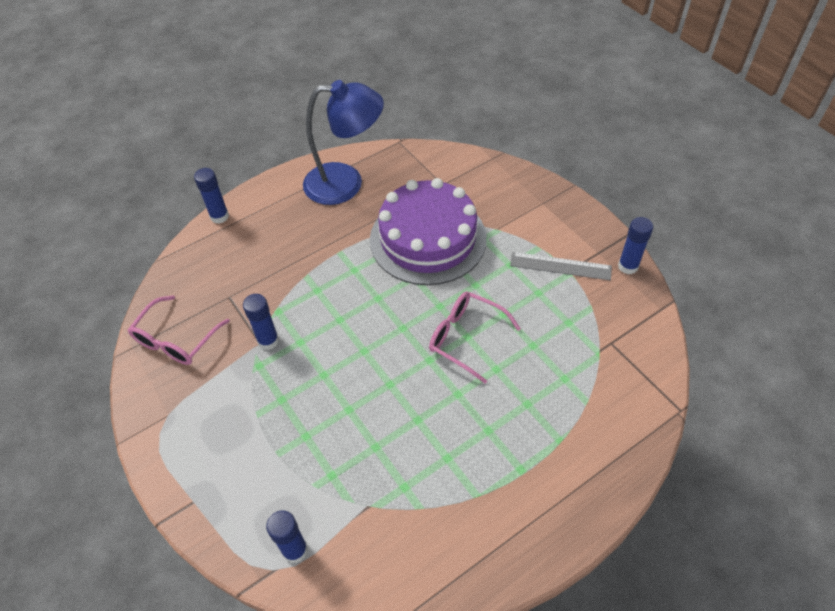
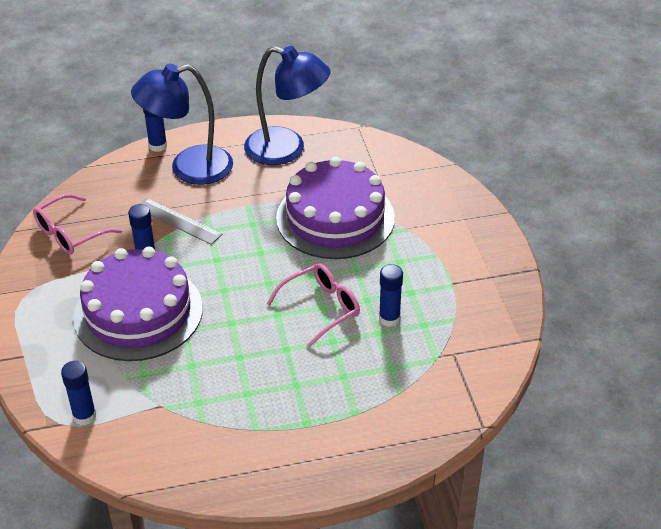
camera: 20 degrees right, 10 degrees down
pink glasses [429,291,521,383] -> pink glasses turned 90 degrees clockwise [266,263,360,348]
grey ruler [510,252,612,280] -> grey ruler moved to [140,198,222,245]
blue glue stick [618,217,653,274] -> blue glue stick moved to [379,264,403,327]
none -> purple cake [73,247,203,361]
none -> blue lamp [131,64,233,185]

